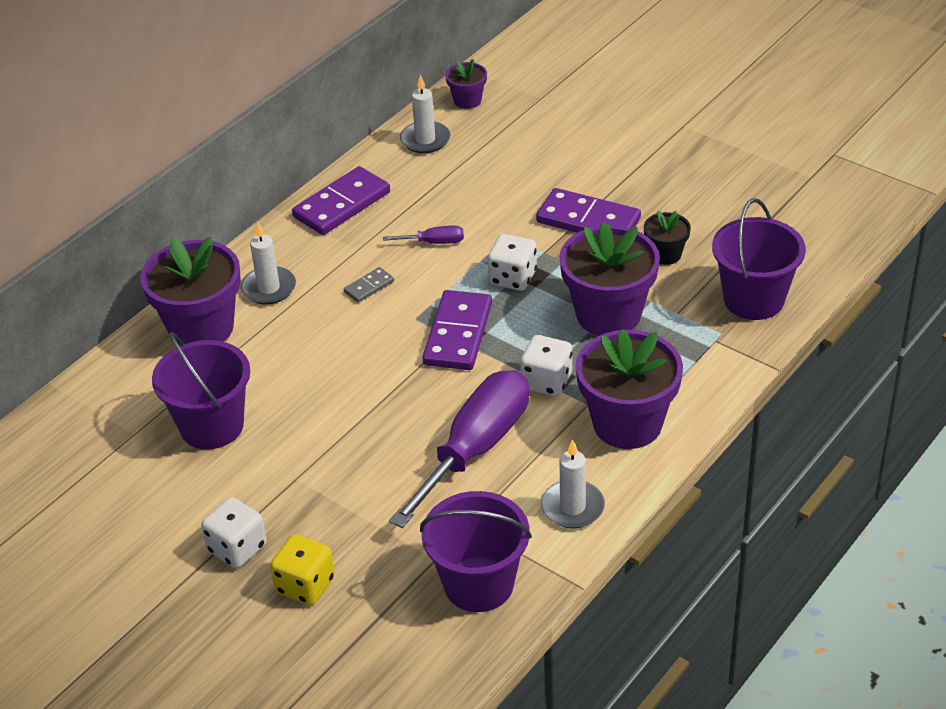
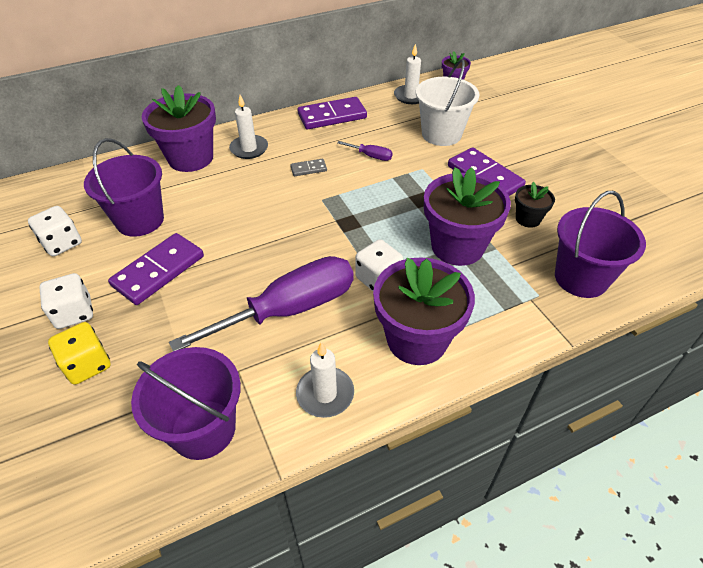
camera: 25 degrees right, 5 degrees up
purple domino [422,290,492,370] -> purple domino moved to [108,233,204,305]
white dice [488,234,537,291] -> white dice moved to [28,206,82,256]
none -> white bucket [416,59,479,146]

